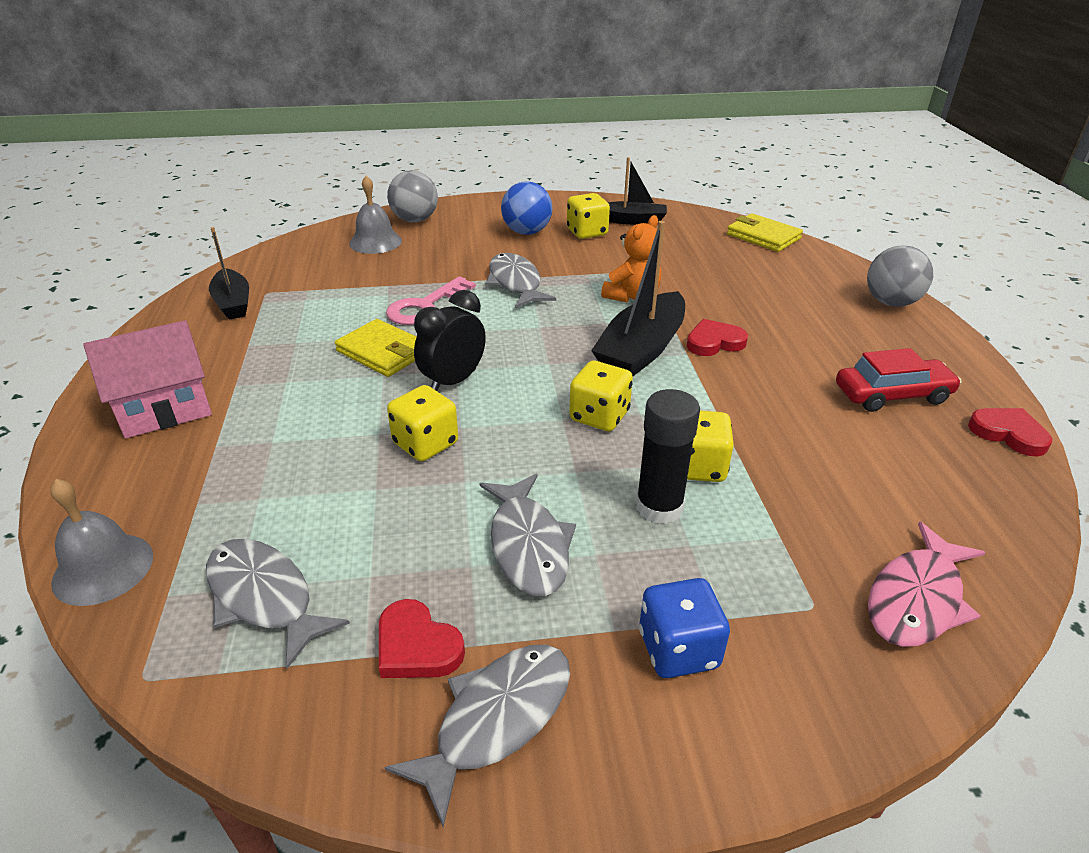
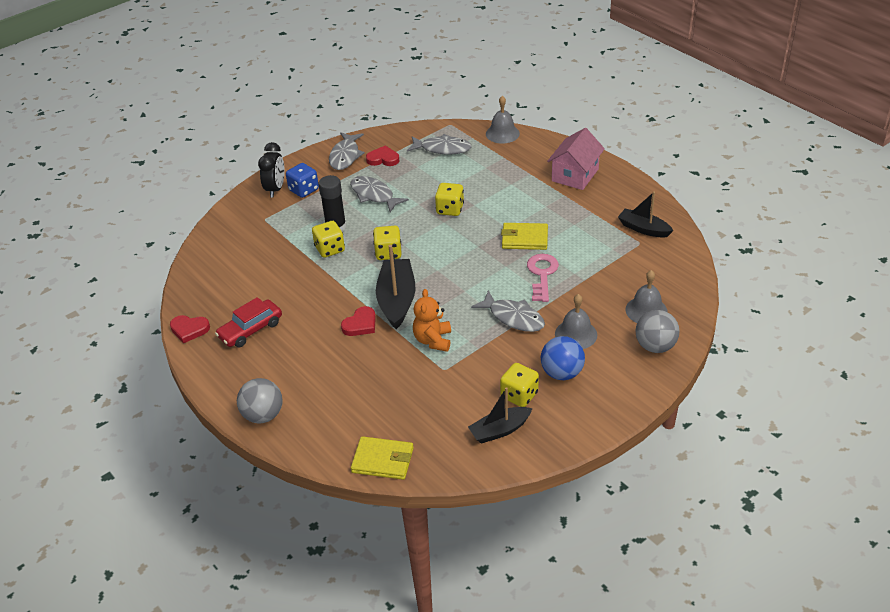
camera: 150 degrees right, 5 degrees up
black clock [414,290,486,391] -> black clock moved to [258,142,285,198]
pink fish [868,522,985,647] -> none
none -> grey bell [555,294,597,349]

